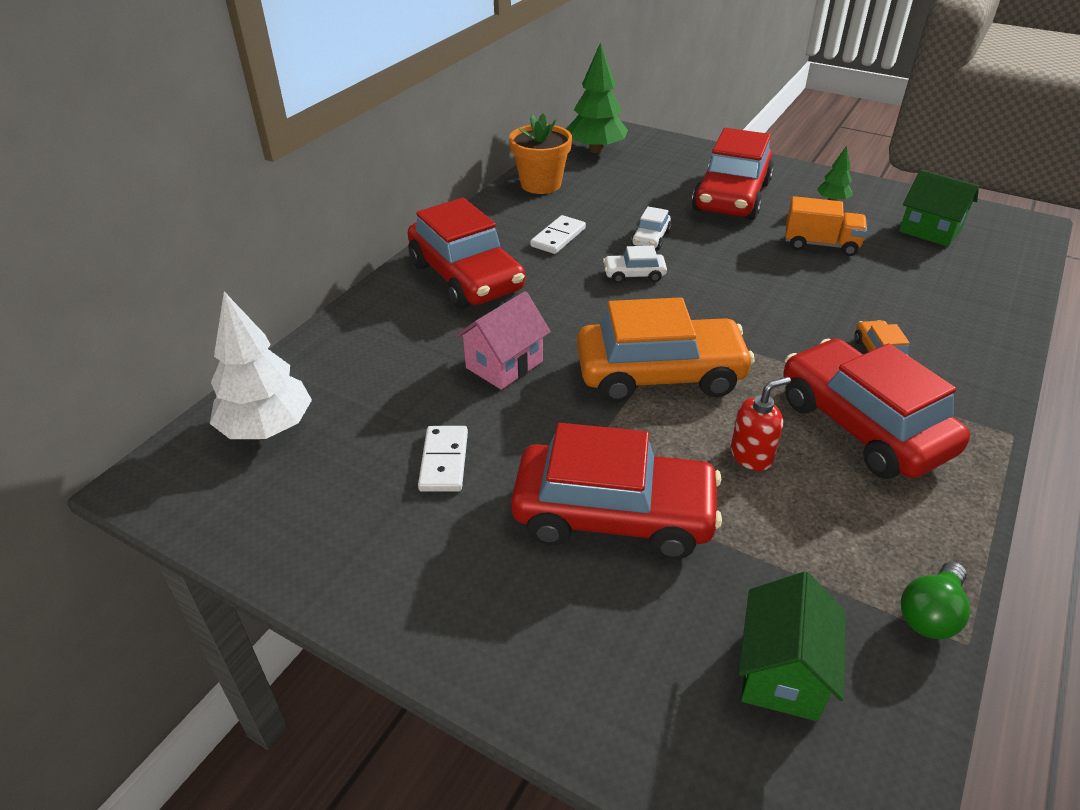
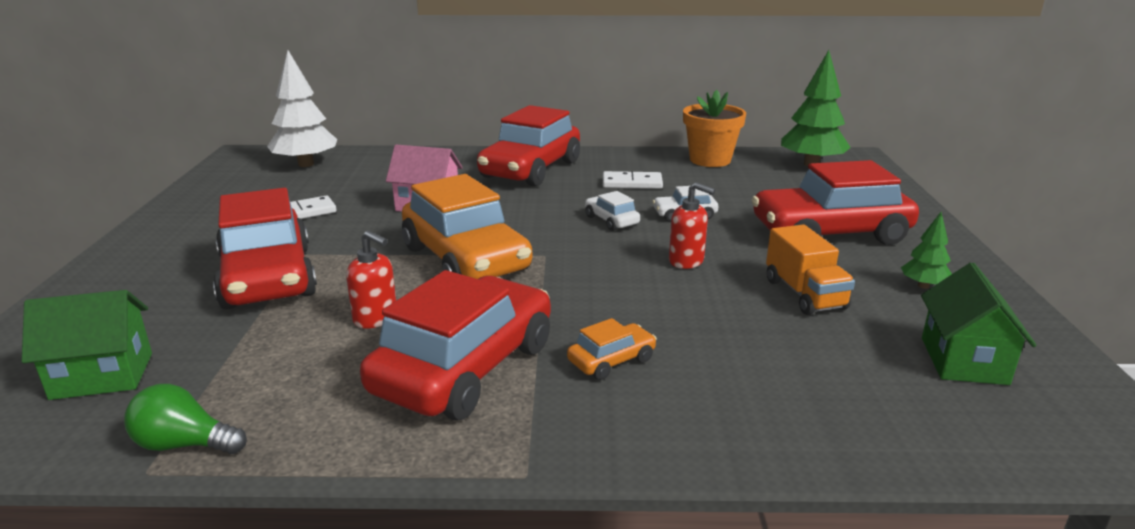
camera: 60 degrees right, 15 degrees down
none -> red soap dispenser [669,182,715,269]

